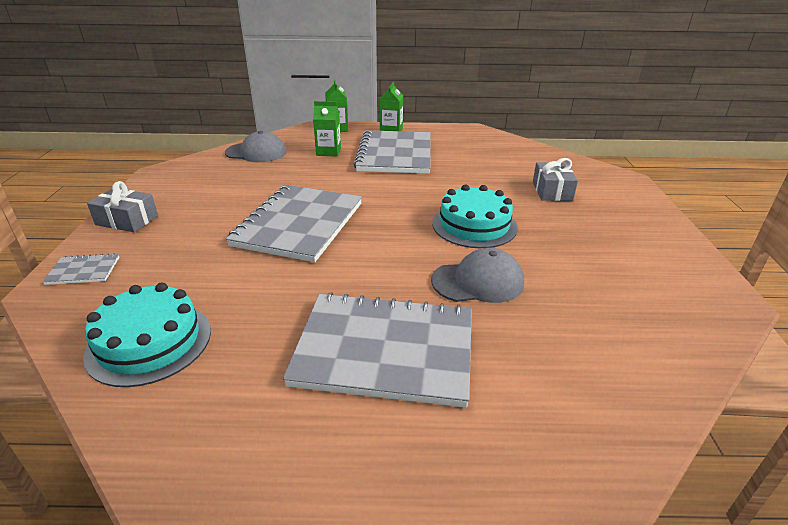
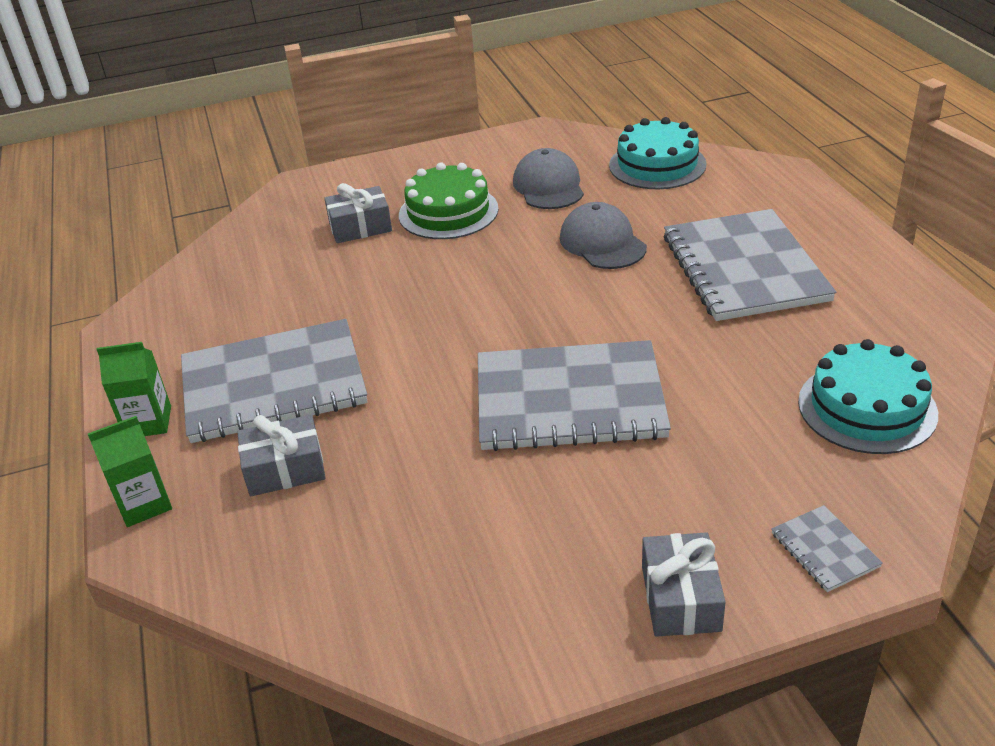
camera: 105 degrees left, 5 degrees up
grey cap [225,131,286,162] -> grey cap moved to [513,148,584,209]
green carton [313,101,341,156] -> grey gift [237,415,326,496]
turquoise cake [432,185,518,248] -> turquoise cake moved to [609,117,706,189]
none -> green cake [399,163,499,239]

